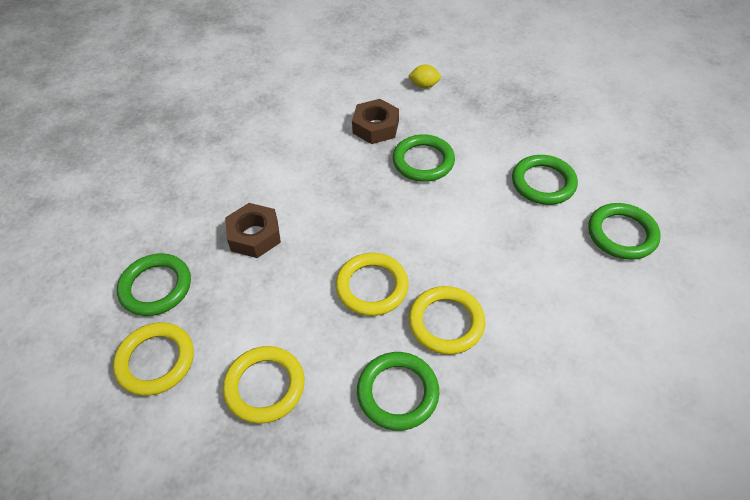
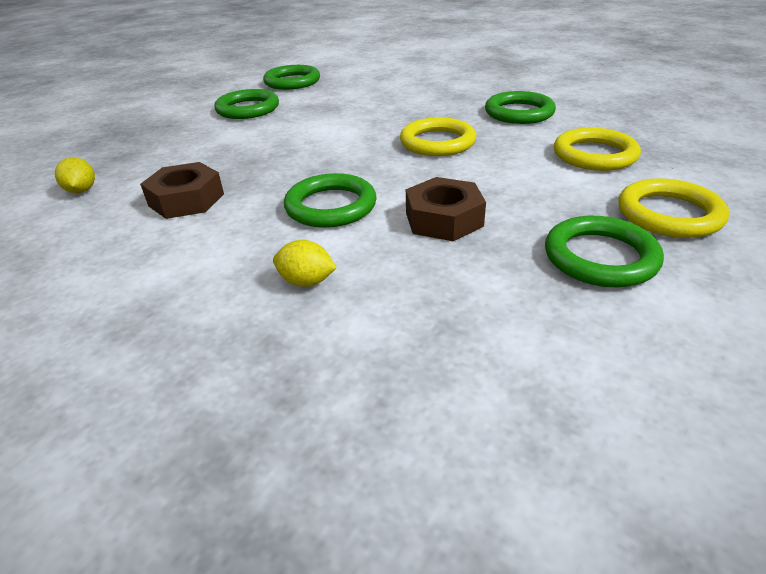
camera: 115 degrees left, 15 degrees down
green ring [393,134,455,182] -> green ring moved to [284,173,376,228]
yellow ring [409,286,485,355] -> none
none -> yellow lemon [273,240,337,287]

